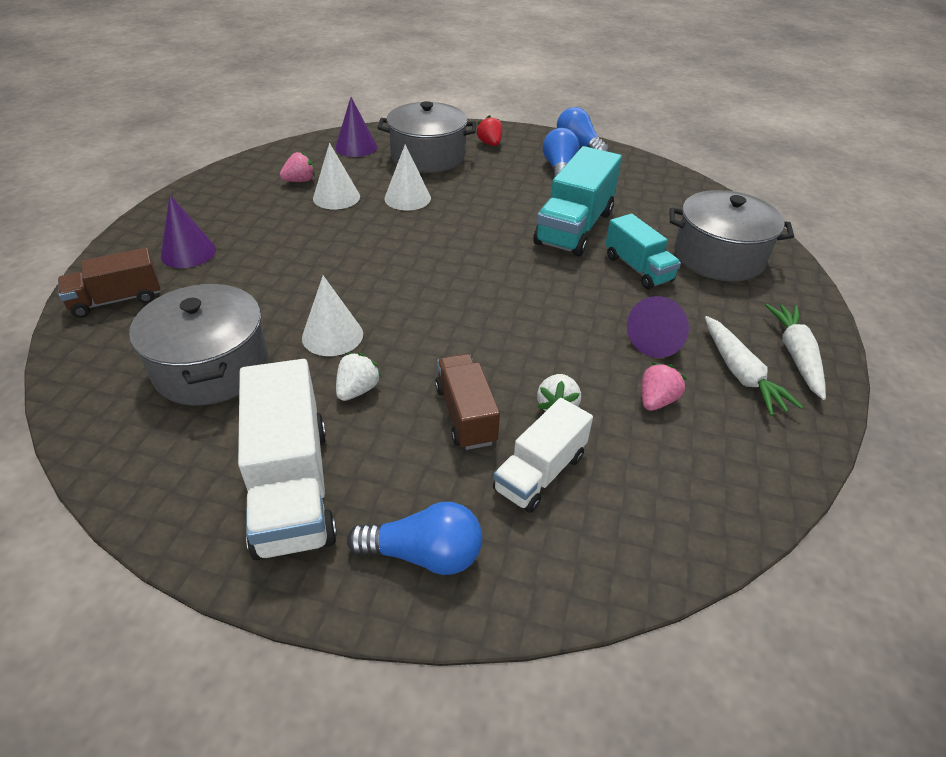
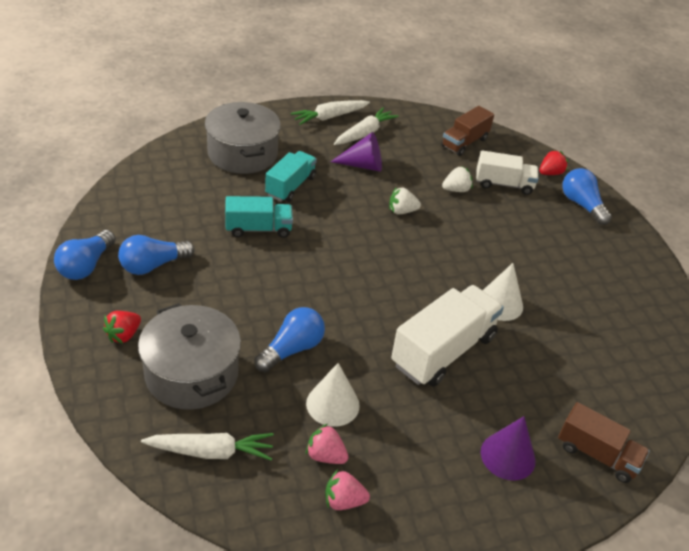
camera: 125 degrees left, 0 degrees up
grey pot [129,284,268,406] -> none
white truck [238,359,337,560] -> white truck moved to [391,285,504,387]
purple cone [335,97,377,157] -> white carrot [141,433,274,461]
white strawberry [336,353,382,401] -> white strawberry moved to [389,187,421,214]
white cone [384,144,431,210] -> blue light bulb [254,307,325,372]
brown truck [435,354,500,450] -> brown truck moved to [441,106,494,156]
turquoise truck [533,146,622,256] -> turquoise truck [225,196,293,238], size x0.62
pink strawberry [642,363,687,411] -> pink strawberry moved to [325,469,370,510]
none -> red strawberry [539,150,568,175]

